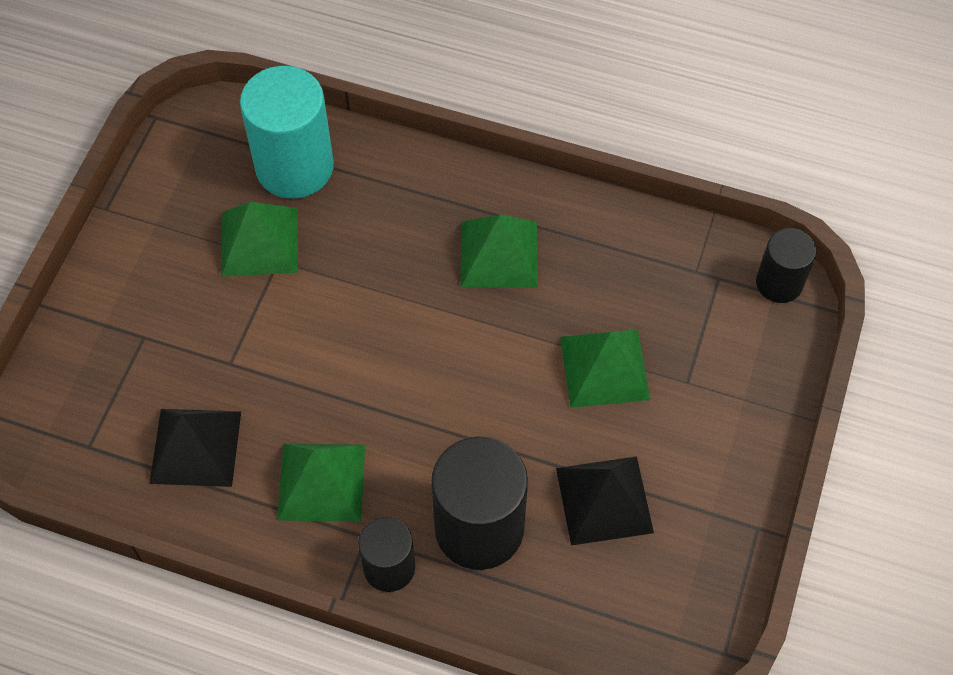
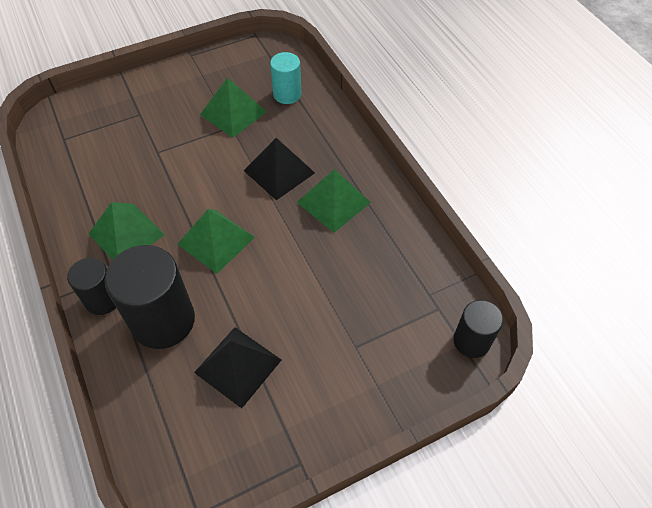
camera: 45 degrees right, 5 degrees down
black pyramid [149,409,241,487] -> black pyramid moved to [244,138,315,200]
turquoise cylinder [240,66,334,199] -> turquoise cylinder [270,52,302,104], size x0.57
green pyramid [560,329,650,408] -> green pyramid moved to [177,209,255,274]

